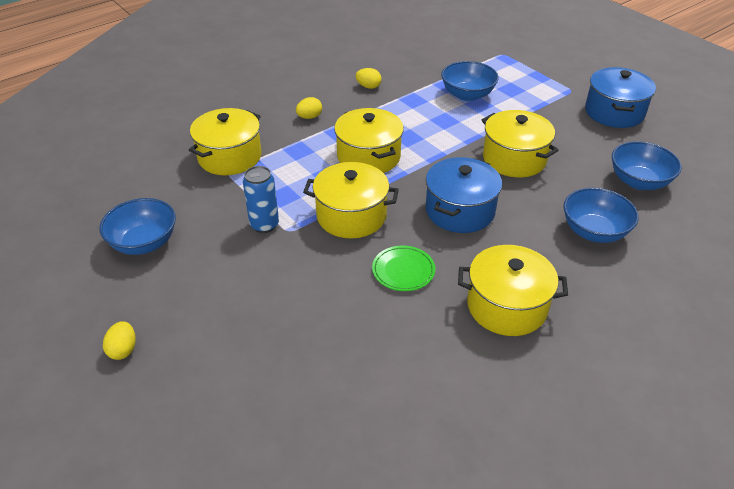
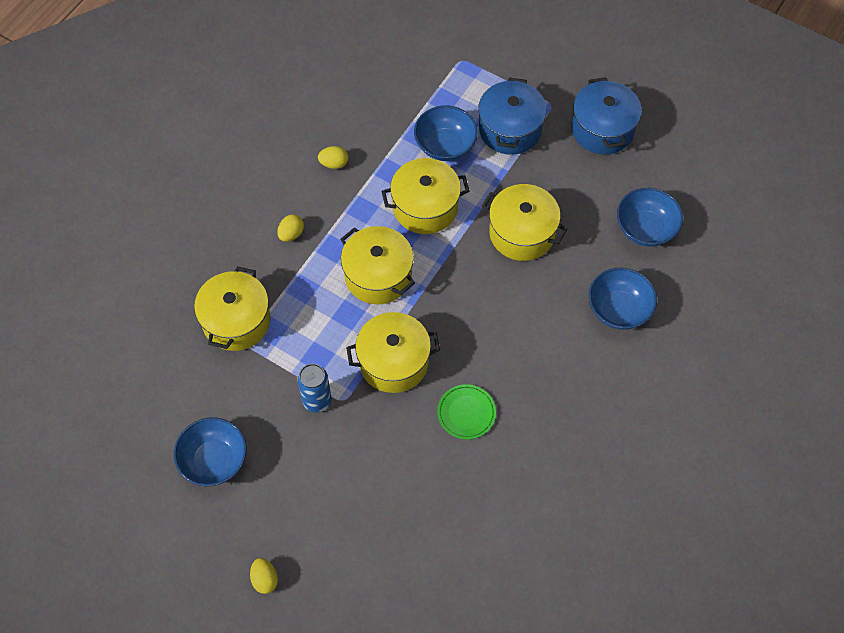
camera: 20 degrees left, 20 degrees up
blue pot [426,157,502,233] -> blue pot moved to [478,77,547,155]
yellow pot [458,245,568,336] -> yellow pot moved to [381,158,470,234]

